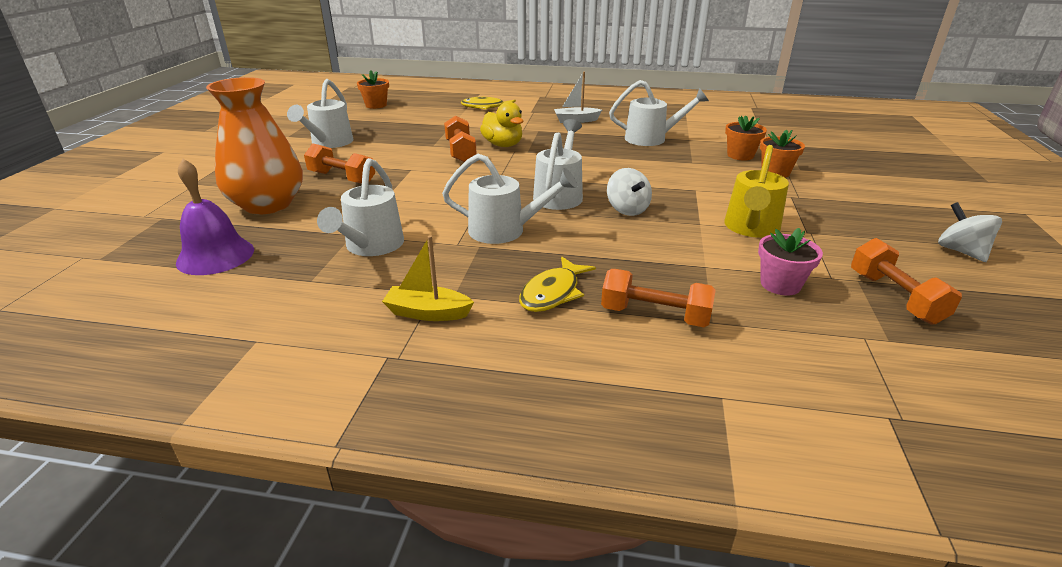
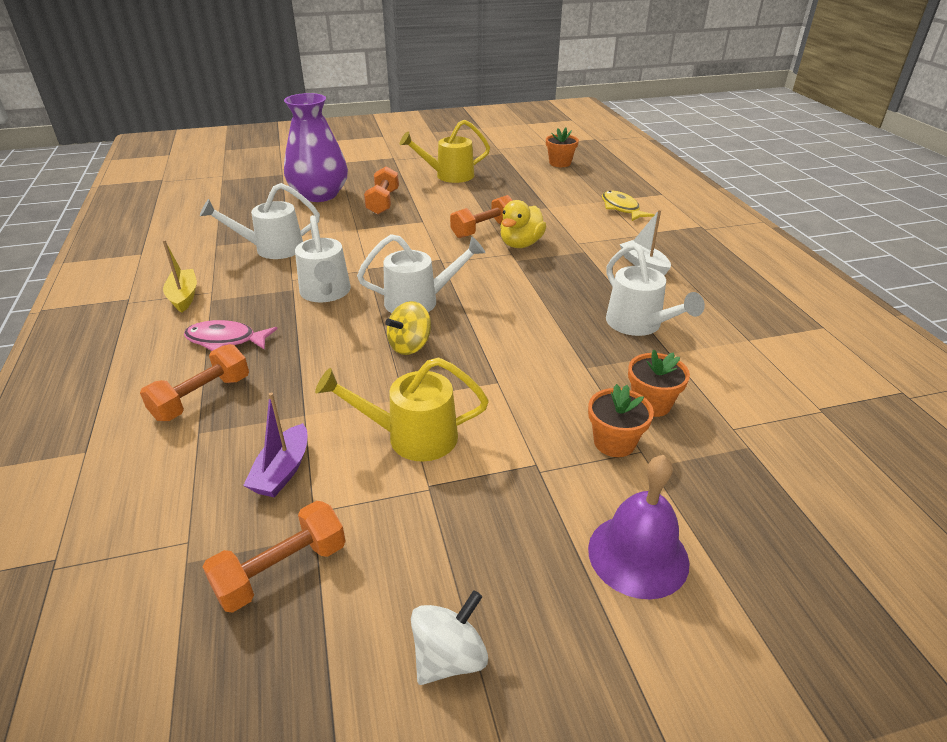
camera: 65 degrees right, 5 degrees up
purple bell [176,159,254,275] -> purple bell moved to [588,455,690,599]
orange vase [206,77,303,215] -> purple vase [284,93,348,202]
white watering can [287,79,354,148] -> yellow watering can [400,120,490,183]
yellow fish [519,257,596,312] -> pink fish [184,320,278,351]
orange dumbbell [601,269,716,327] -> orange dumbbell turned 45 degrees clockwise [140,344,249,421]
white spinning top [607,168,652,216] -> yellow spinning top [385,301,431,355]
pink flower pot [758,228,823,295] -> purple boat [243,392,307,498]

